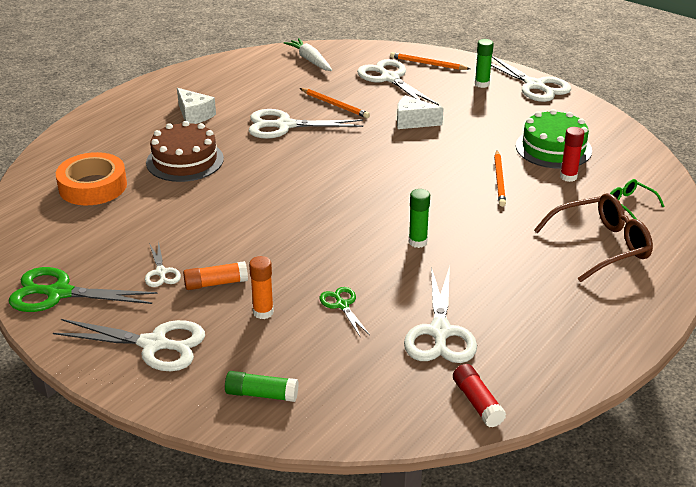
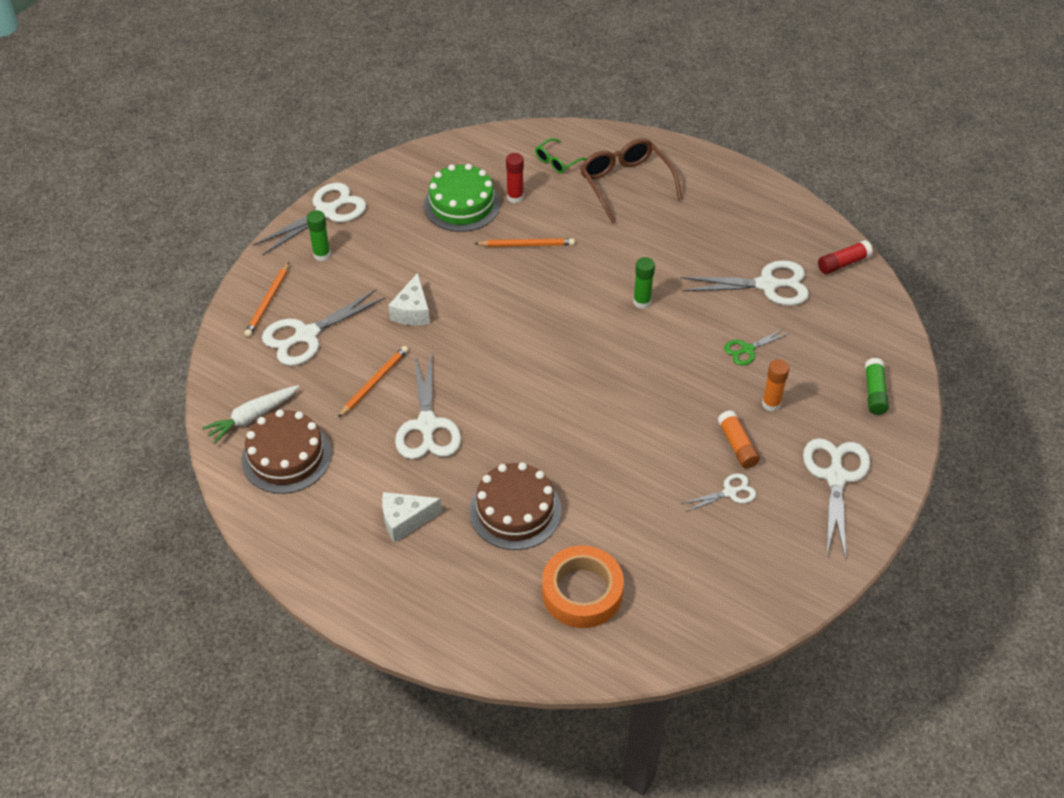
camera: 95 degrees left, 15 degrees up
green scissors [9,267,158,312] -> none
white cheese [177,88,216,124] -> white cheese turned 150 degrees counterclockwise [382,492,442,543]
none -> brown cake [241,409,332,494]

